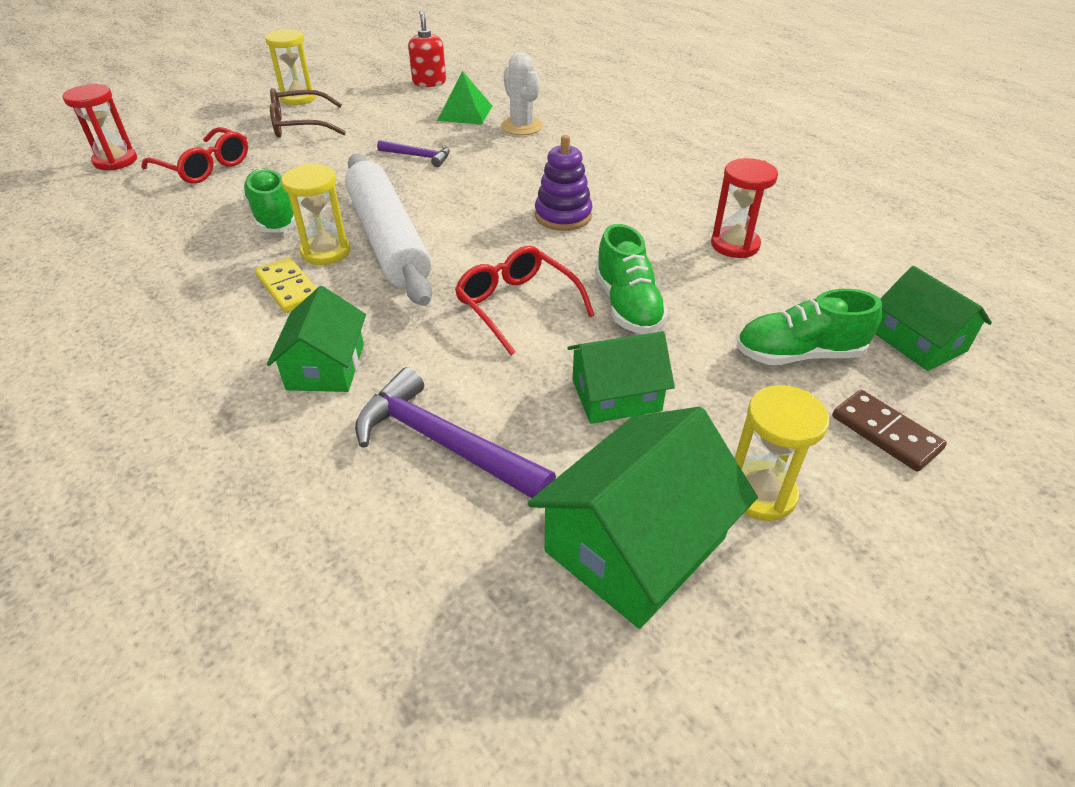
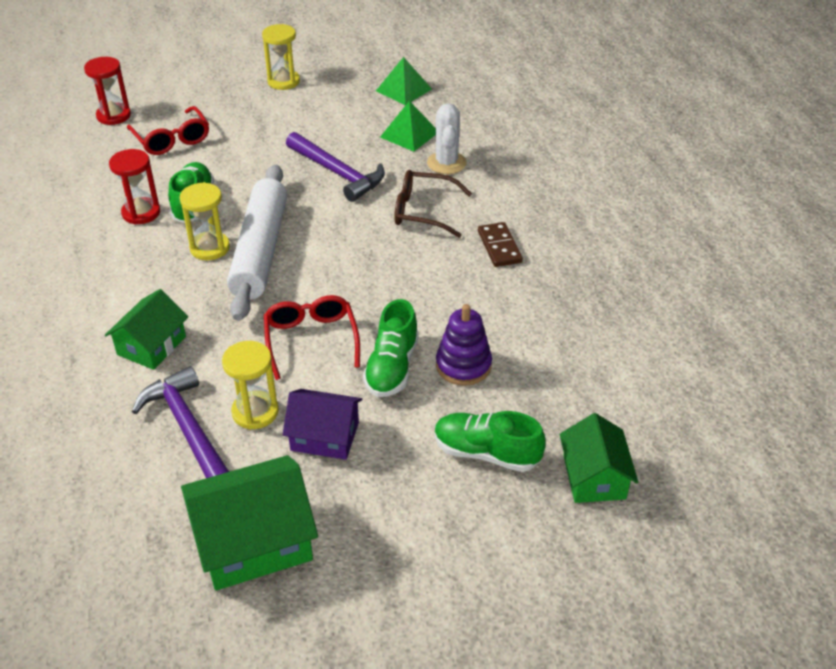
camera: 25 degrees right, 0 degrees up
yellow domino [255,257,317,313] -> none
brown glasses [270,88,346,138] -> brown glasses moved to [394,170,472,238]
purple hammer [377,140,450,167] -> purple hammer [286,132,385,202], size x1.78
red soap dispenser [408,10,446,87] -> green pyramid [376,57,432,105]
purple stacking toy [535,135,593,231] -> purple stacking toy moved to [436,304,492,386]
green house [567,331,675,424] -> purple house [282,389,362,460]
red hourglass [711,158,778,258] -> red hourglass moved to [109,149,160,225]
yellow hourglass [735,385,830,521] -> yellow hourglass moved to [222,341,279,430]
brown domino [832,390,947,472] -> brown domino moved to [478,222,523,267]

